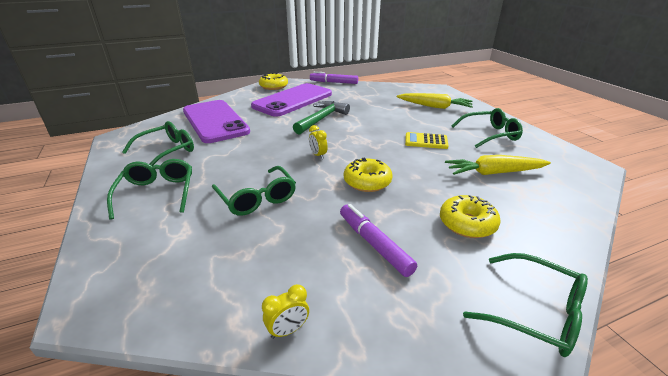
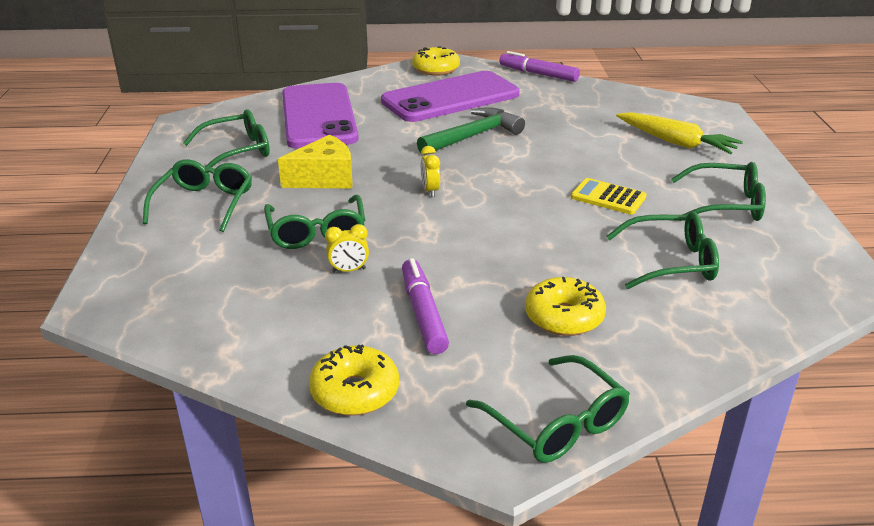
camera: 20 degrees right, 0 degrees up
yellow clock [262,284,309,339] -> yellow clock moved to [325,224,369,273]
yellow donut [344,158,392,192] -> yellow donut moved to [309,344,399,416]
yellow carrot [445,155,551,175] -> green glasses [606,212,719,289]
none -> yellow cheese [278,135,352,188]

